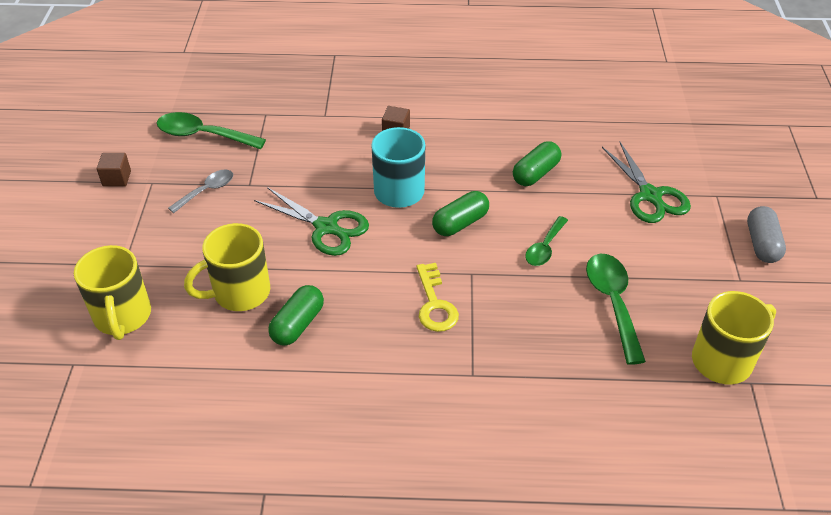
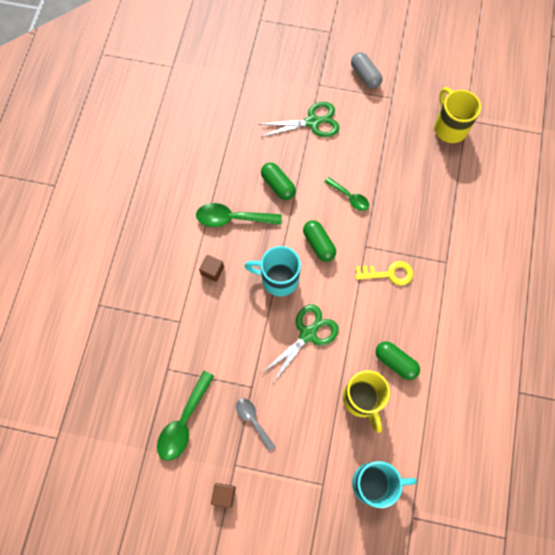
camera: 80 degrees left, 25 degrees up
yellow mug [74,245,151,340] -> turquoise mug [352,461,417,508]
green spoon [586,254,646,365] -> green spoon moved to [196,203,282,227]
grey capsule [747,206,786,263] -> grey capsule turned 45 degrees clockwise [351,52,382,89]

